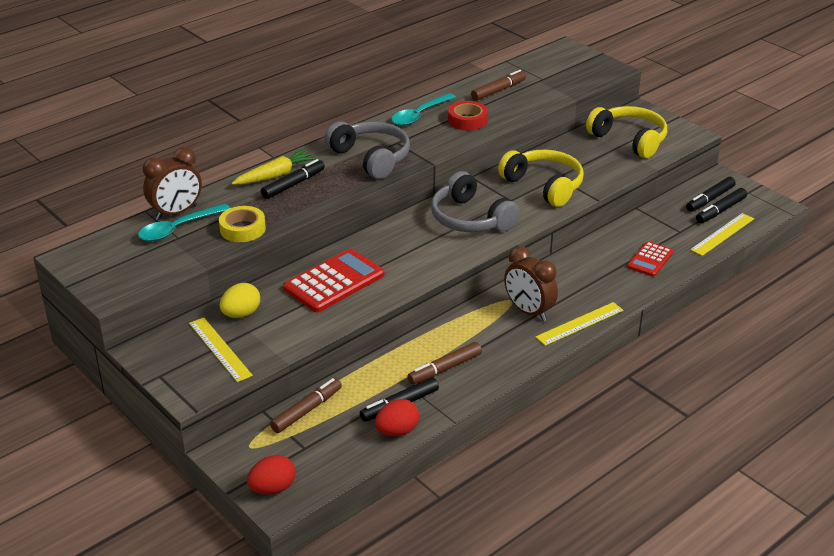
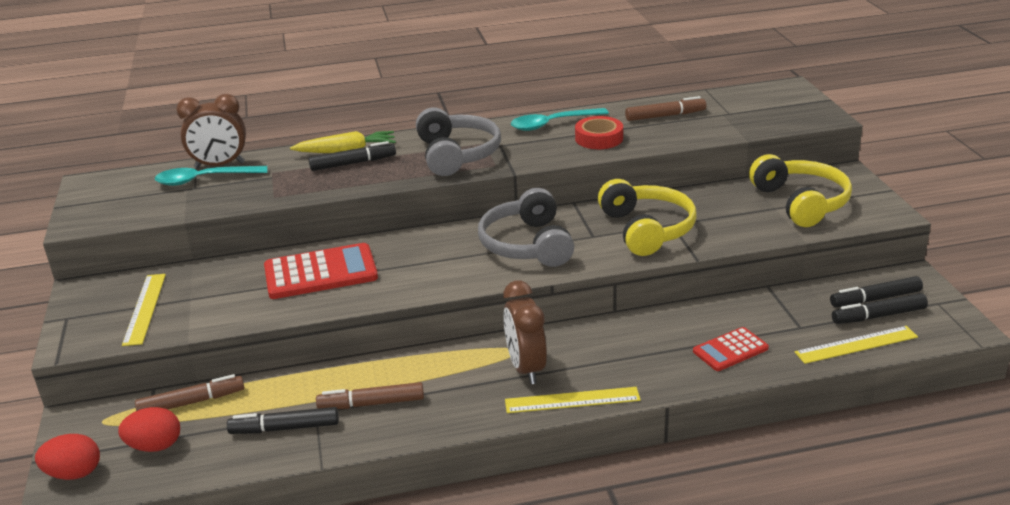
camera: 30 degrees right, 5 degrees down
yellow tape [219,206,266,242] -> none
yellow egg [220,283,260,318] -> none
red egg [375,399,419,436] -> red egg moved to [118,407,180,452]

